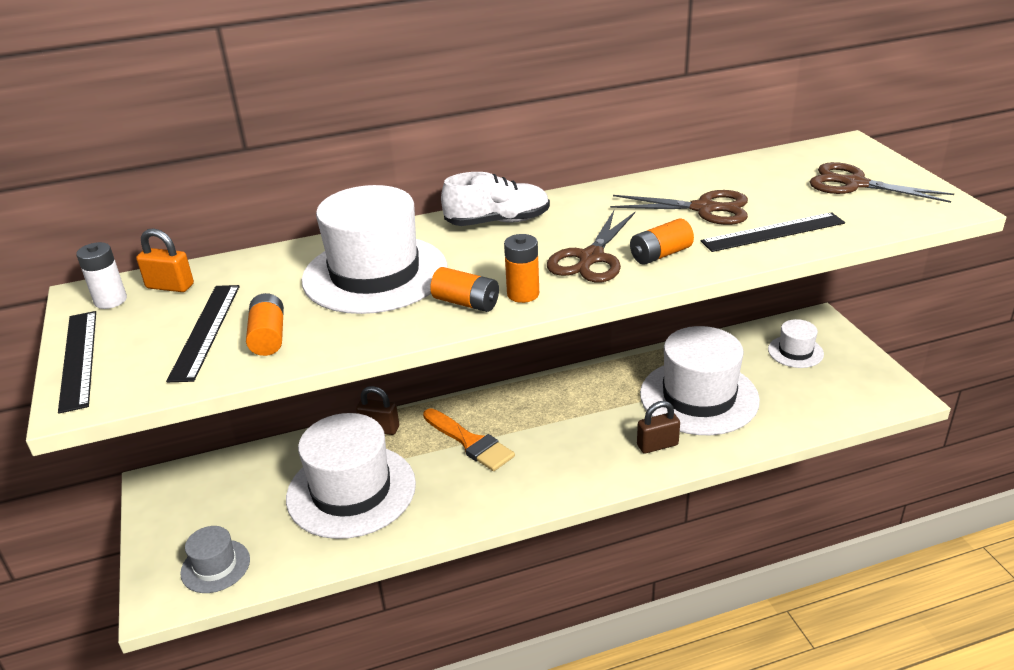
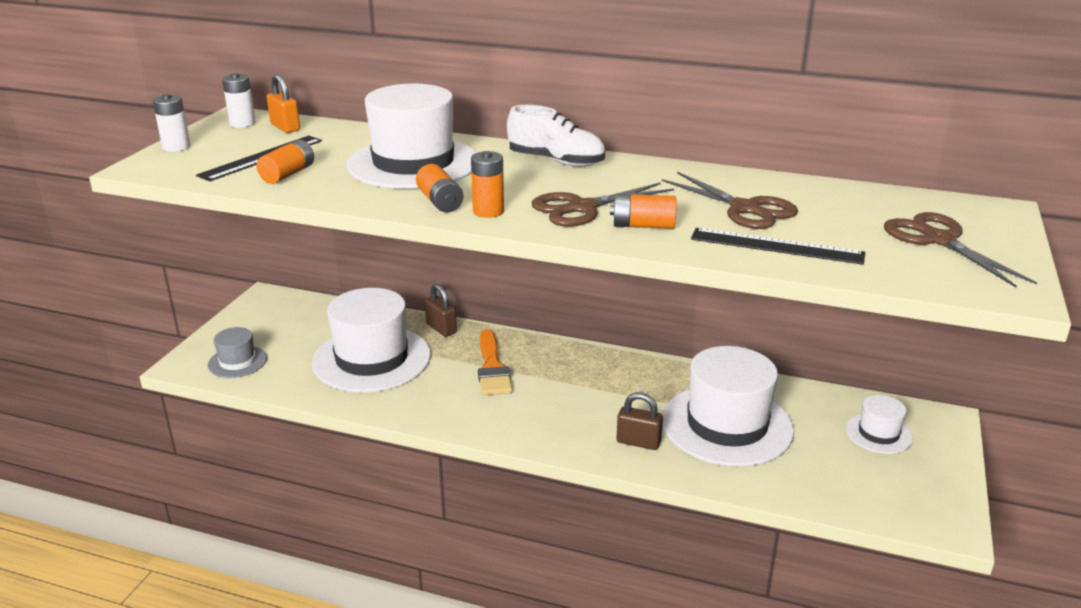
camera: 35 degrees right, 5 degrees down
black ruler [58,311,96,414] -> white battery [153,94,191,152]

